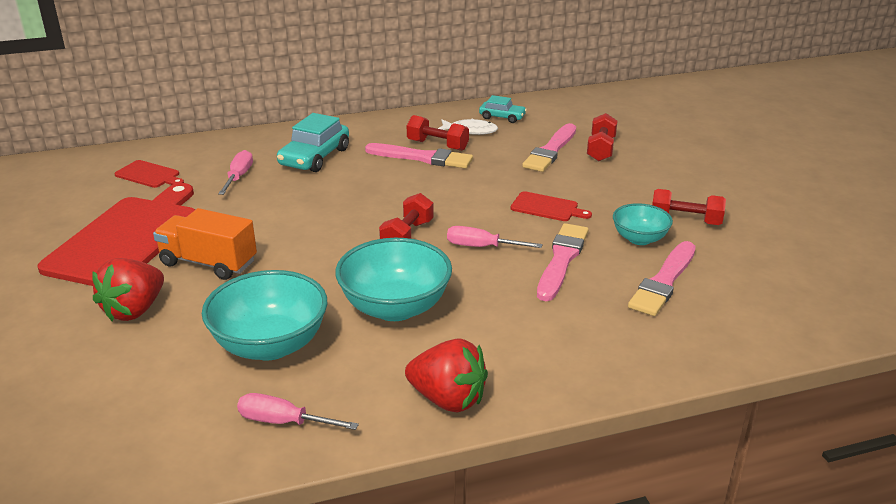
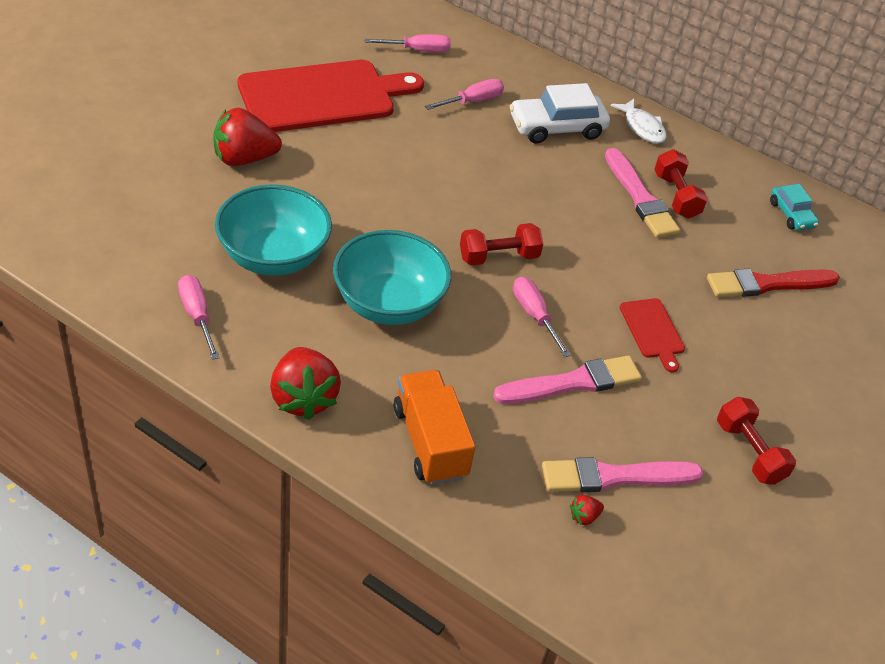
camera: 45 degrees right, 15 degrees up
red cutting board [114,160,184,188] -> pink screwdriver [365,34,451,52]
orange truck [153,208,257,280] -> orange truck moved to [394,370,475,485]
turquoise car [277,113,349,172] -> white car [510,83,610,144]
white fish [438,119,498,135] -> white fish moved to [611,99,667,144]
pink brush [522,123,576,172] -> red brush [707,269,840,297]
red dumbbell [587,113,618,161] -> none
turquoise bowl [613,203,673,245] -> none
none -> red strawberry [570,495,604,525]

